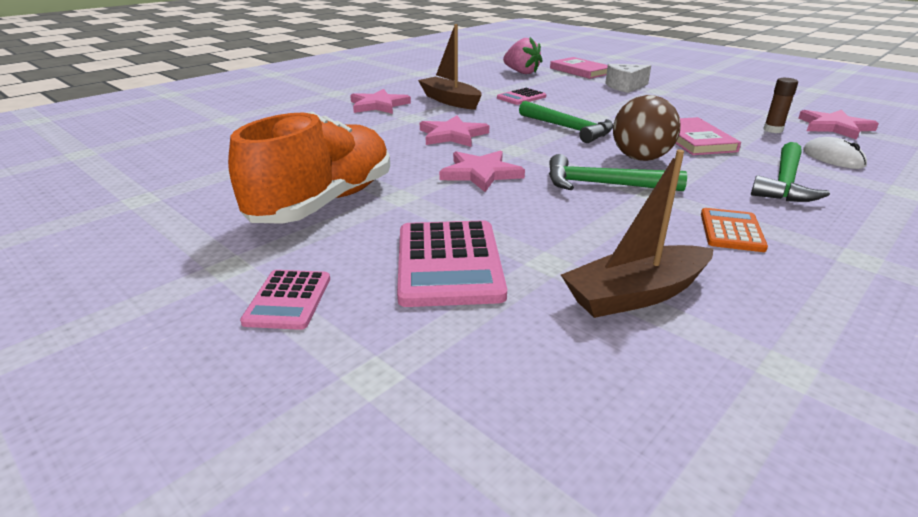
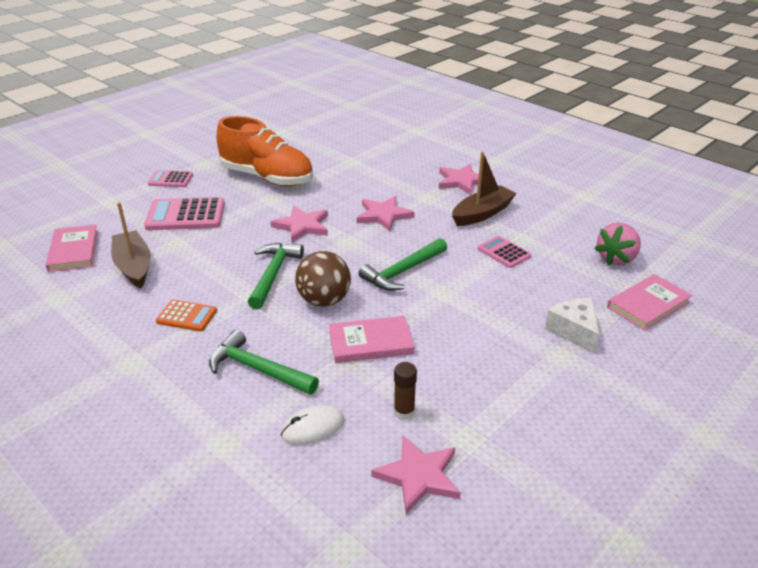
camera: 90 degrees right, 5 degrees up
none -> pink book [46,224,98,272]

